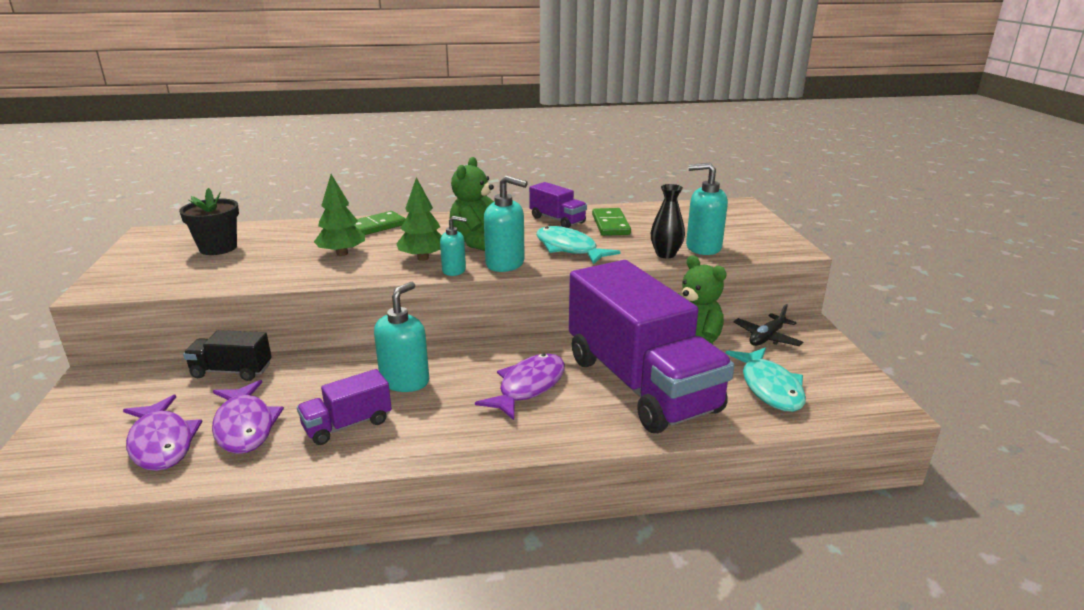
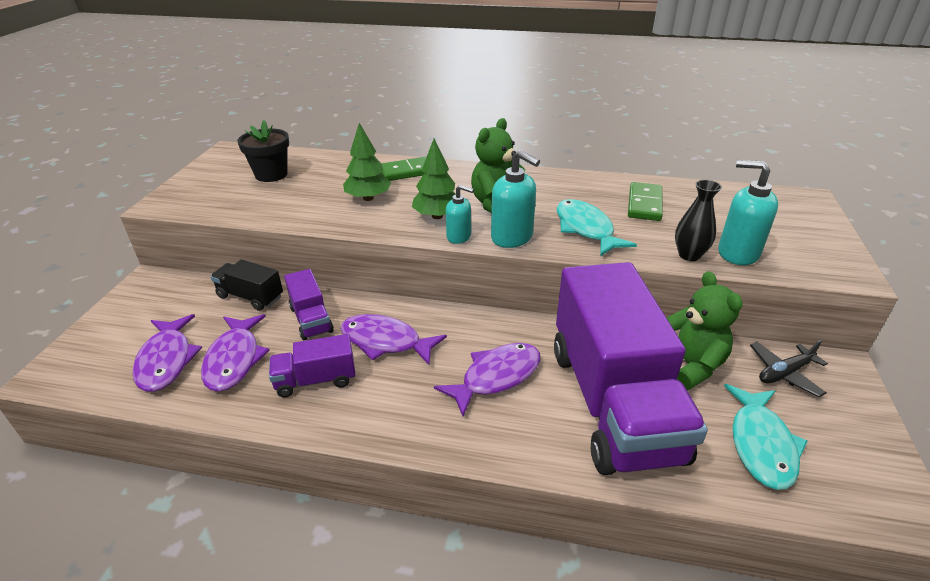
camera: 20 degrees right, 10 degrees up
turquoise soap dispenser [374,282,429,392] -> purple fish [340,314,447,365]
purple truck [529,182,587,228] -> purple truck moved to [284,269,334,340]

